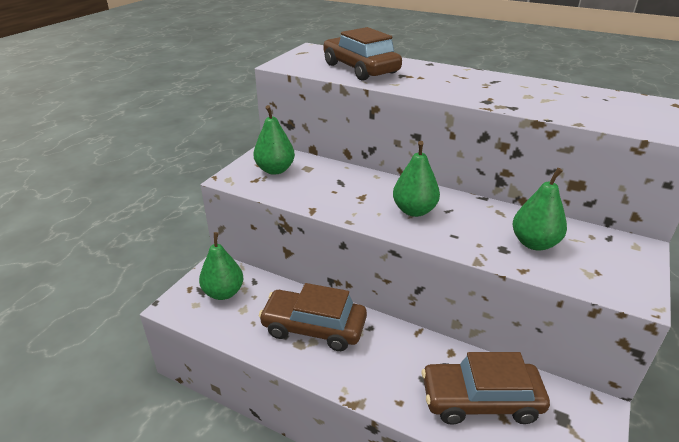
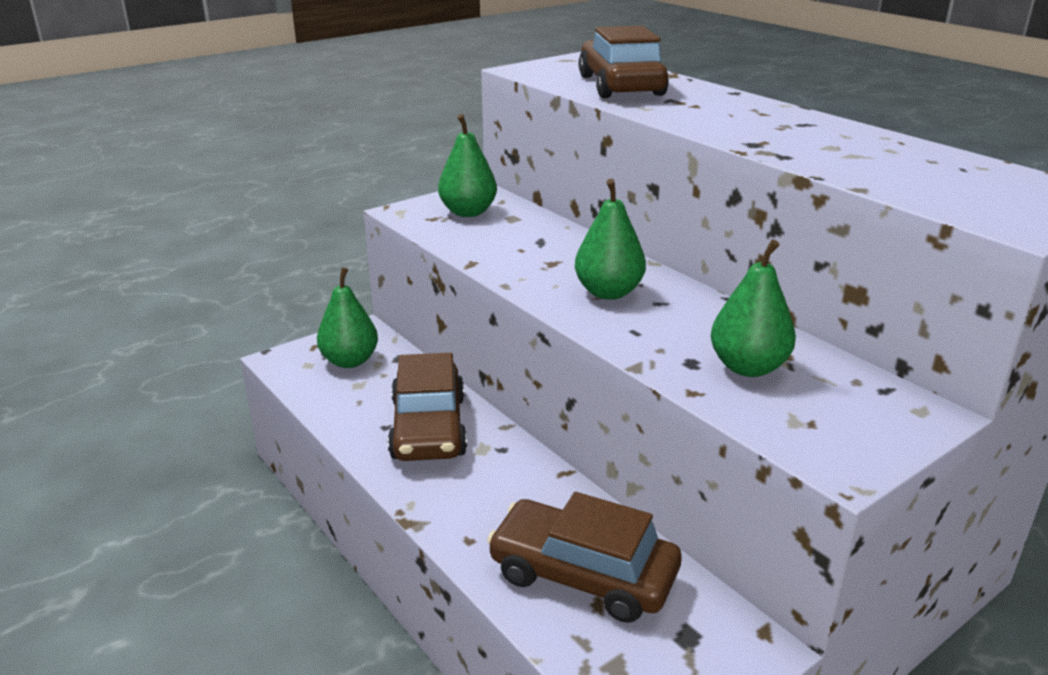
camera: 25 degrees right, 5 degrees down
brown car [259,283,367,351] -> brown car turned 135 degrees counterclockwise [388,353,467,461]

